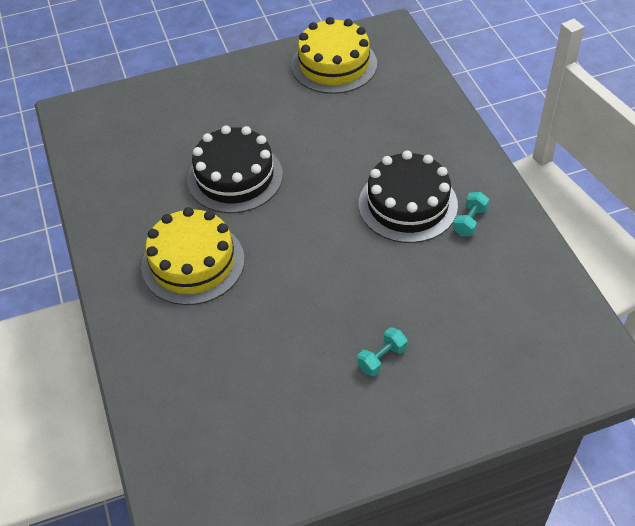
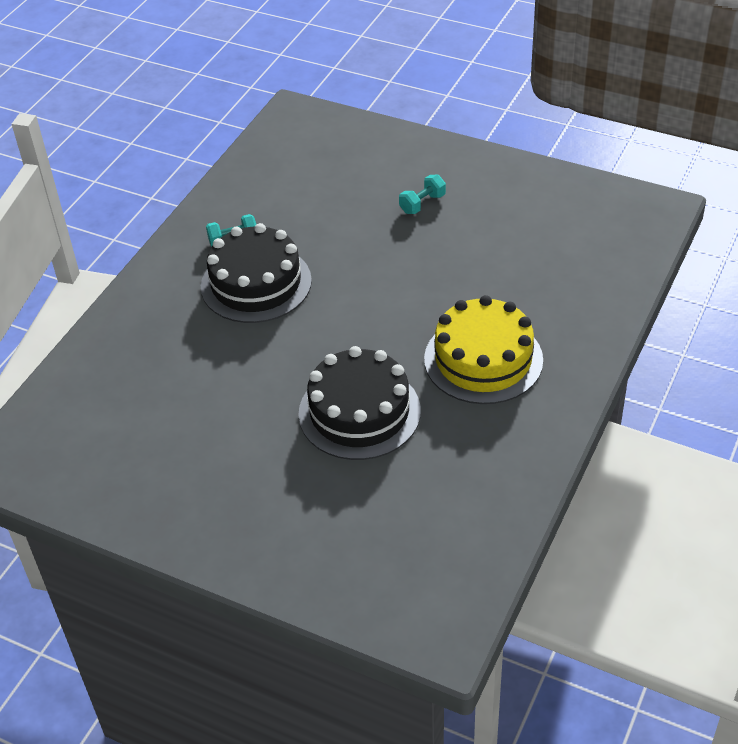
camera: 135 degrees left, 5 degrees down
yellow cake [291,17,377,94] -> none
turquoise dumbbell [357,327,407,376] -> turquoise dumbbell turned 45 degrees counterclockwise [399,175,446,214]

